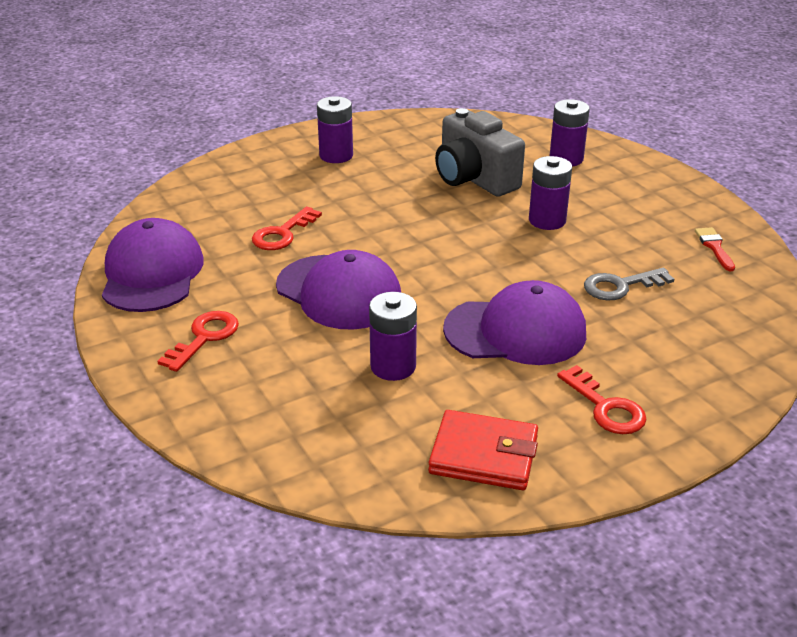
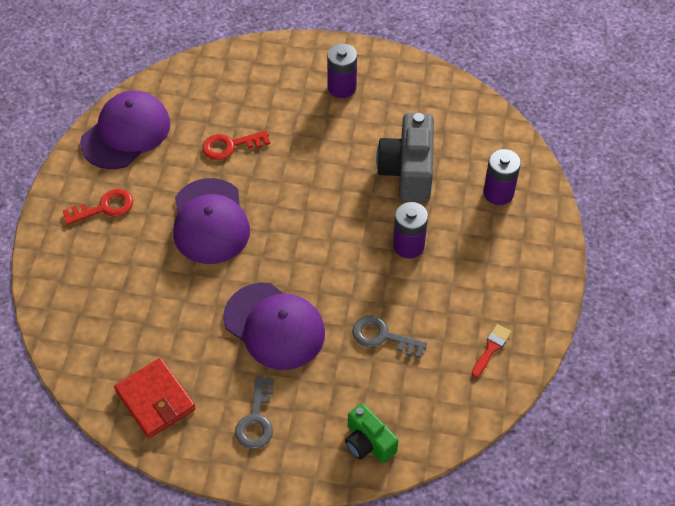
camera: 40 degrees right, 20 degrees up
purple battery [369,292,417,381] -> none
red key [557,365,647,434] -> grey key [235,376,274,449]
none -> green camera [345,403,398,463]

